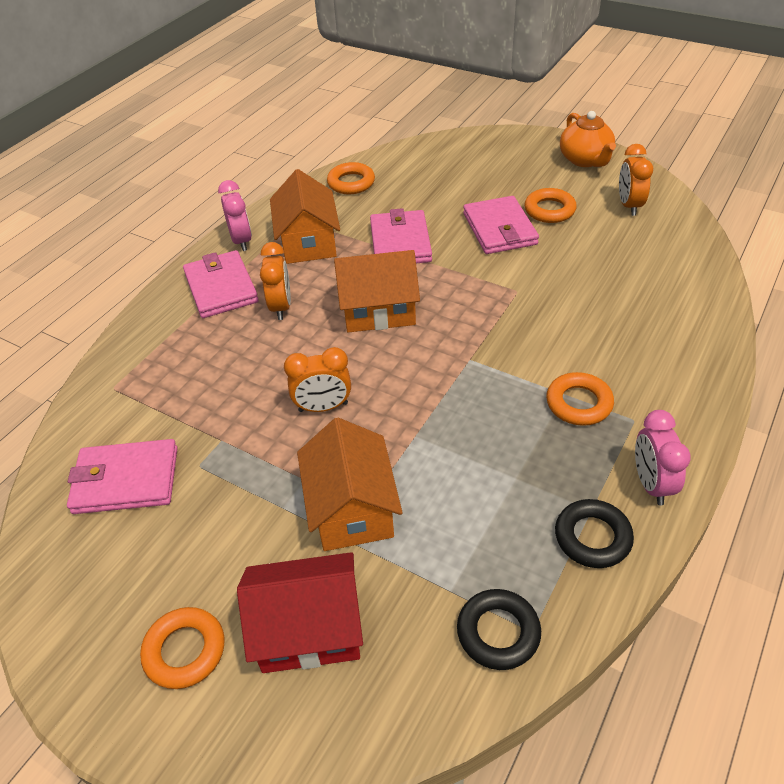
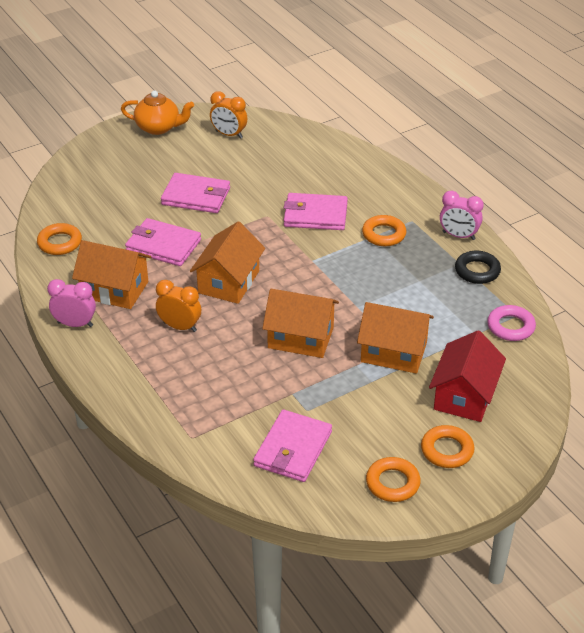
camera: 65 degrees left, 5 degrees down
pink wallet [183,250,259,318] -> pink wallet moved to [284,193,348,230]
orange clock [284,347,351,412] -> orange house [262,289,339,358]
black ring [457,589,541,670] -> pink ring [487,305,536,341]
orange ring [524,188,577,223] -> orange ring moved to [366,457,421,502]

